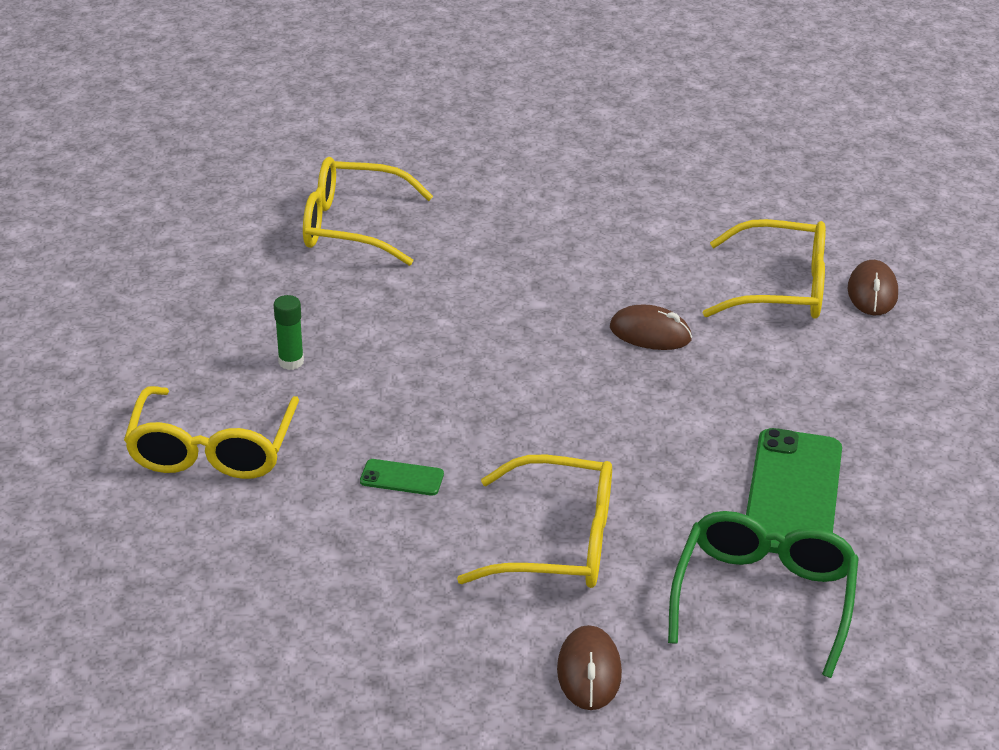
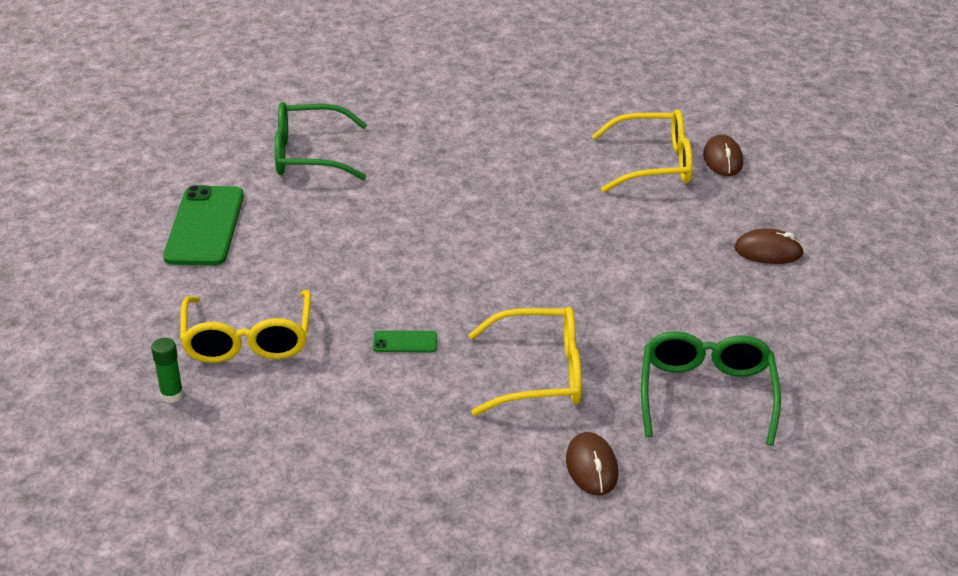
camera: 10 degrees left, 0 degrees up
green glue stick [274,295,304,370] -> green glue stick moved to [151,338,183,403]
yellow glasses [303,157,433,266] -> green glasses [275,102,367,180]
brown mouse [610,305,692,350] -> brown mouse moved to [734,228,804,264]
green phone [746,428,842,554] -> green phone moved to [163,185,244,266]

